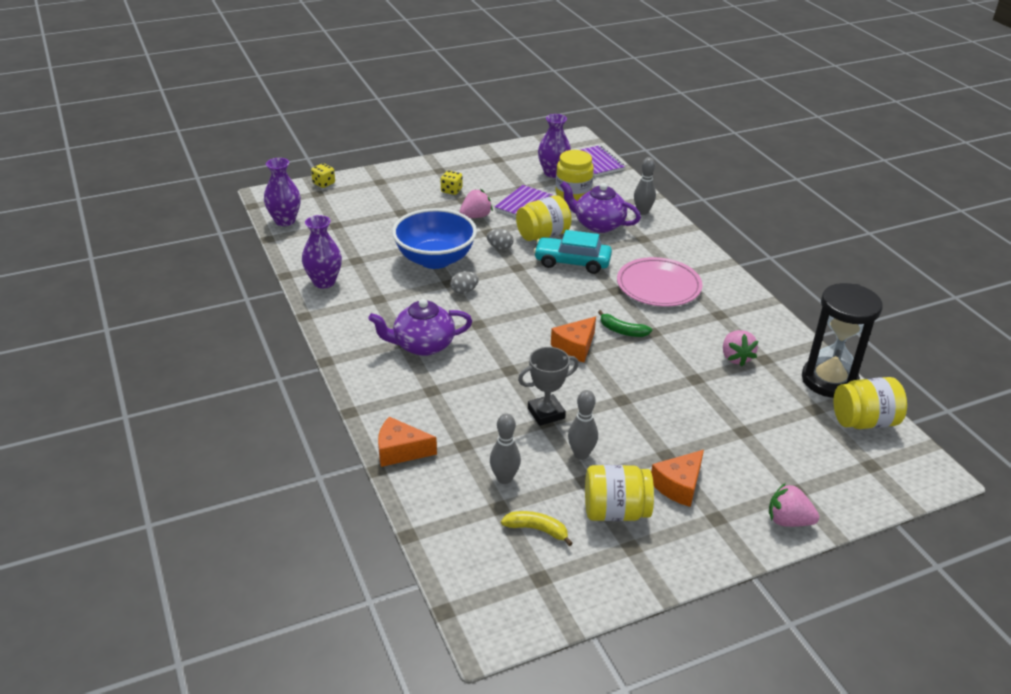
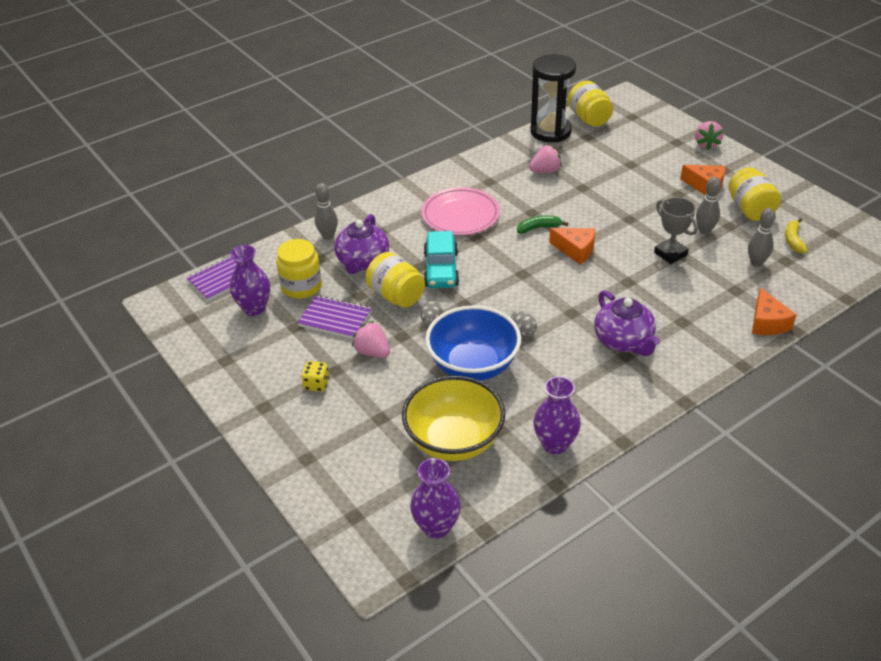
camera: 100 degrees left, 5 degrees up
yellow dice [311,163,335,188] -> none
green banana [598,310,652,337] -> green banana turned 120 degrees counterclockwise [517,216,568,234]
none -> yellow bowl [402,376,505,461]

